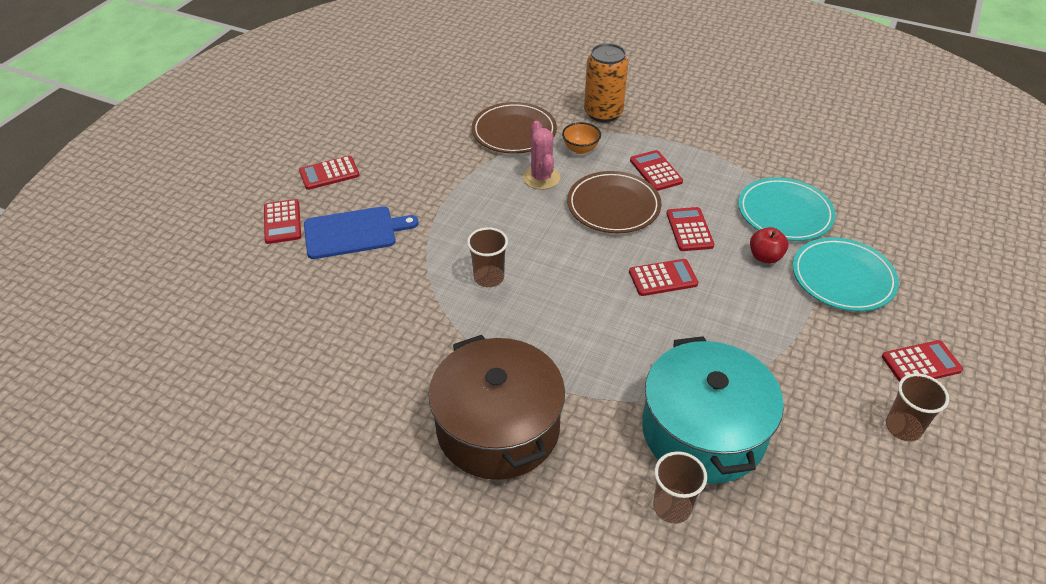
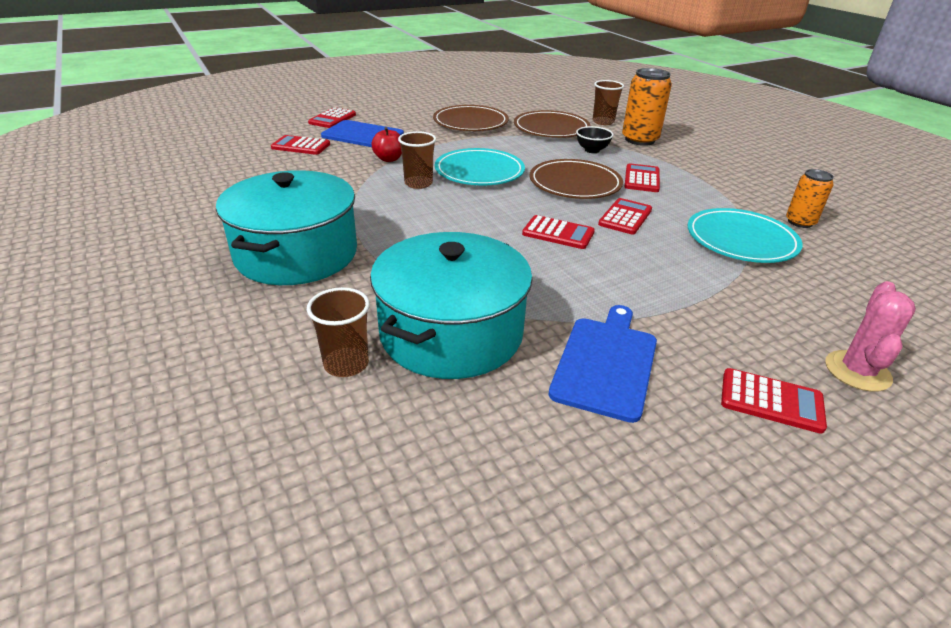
camera: 35 degrees right, 10 degrees down
red calculator [299,156,360,190] -> red calculator moved to [271,135,330,155]
brown pot [429,335,565,480] -> turquoise pot [216,170,357,285]
pink cactus [523,121,560,190] -> pink cactus moved to [825,281,916,392]
orange bowl [562,122,601,154] -> black bowl [576,126,614,153]
red apple [750,227,788,264] -> red apple moved to [372,127,402,162]
turquoise plate [793,237,899,311] -> turquoise plate moved to [435,148,525,186]
brown cup [886,373,949,441] -> brown cup moved to [593,80,624,125]
none -> brown plate [433,105,509,131]
none -> blue cutting board [548,305,657,423]
none -> orange can [786,169,834,228]

